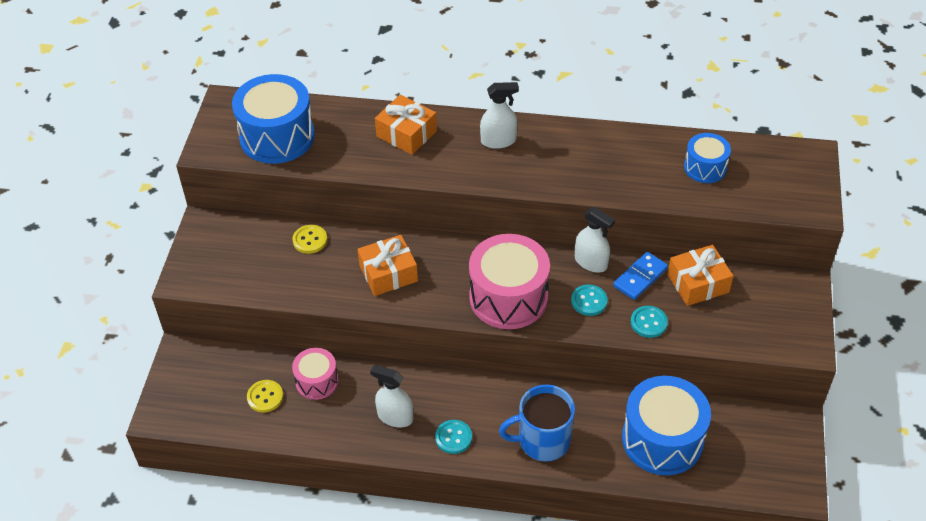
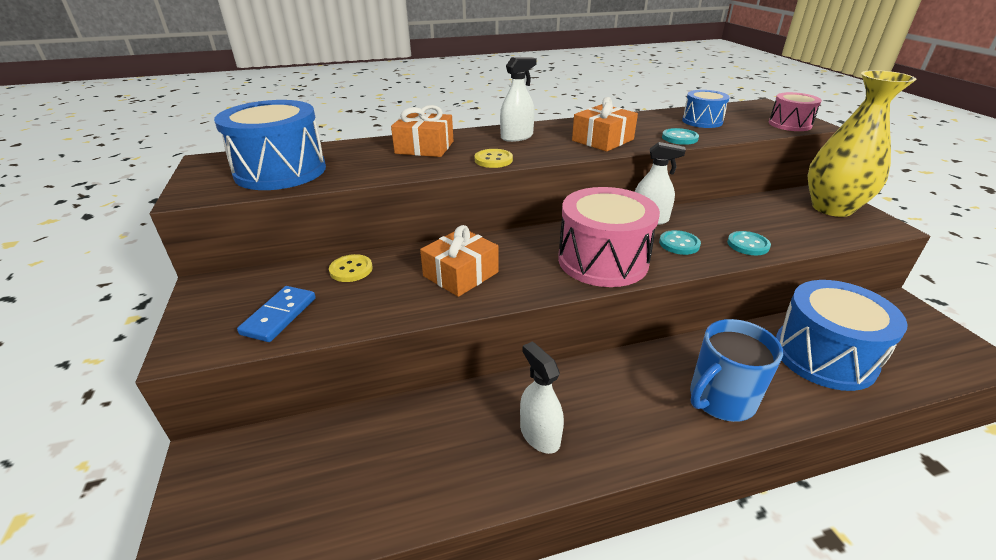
camera: 25 degrees left, 15 degrees down
yellow button [247,380,283,412] -> yellow button moved to [475,149,513,168]
pink drum [292,348,338,400] -> pink drum moved to [769,92,822,131]
white spray bottle [370,365,413,427] -> white spray bottle turned 60 degrees clockwise [520,342,564,454]
turquoise button [435,420,472,454] -> turquoise button moved to [662,128,699,145]
blue domino [613,252,668,300] -> blue domino moved to [237,286,316,342]
orange gift [667,245,733,306] -> orange gift moved to [572,97,638,152]
none -> yellow vase [808,70,916,217]

